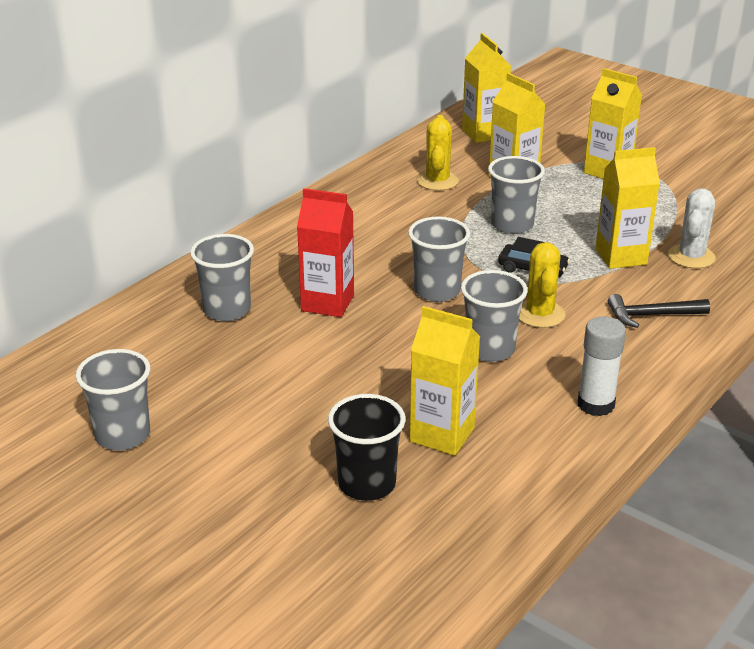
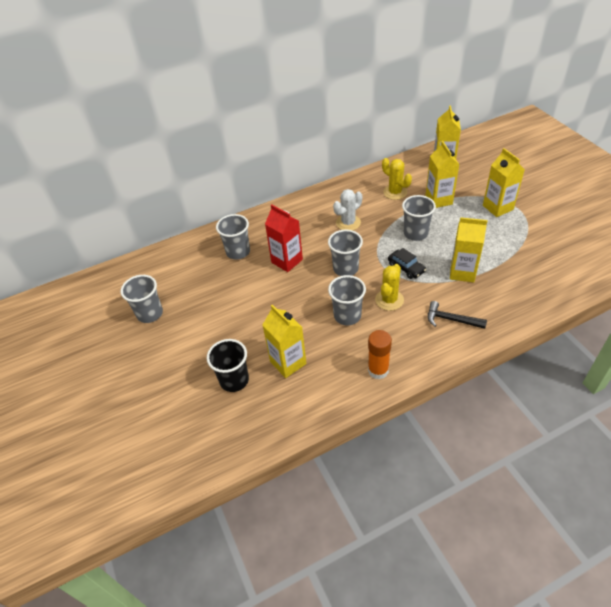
camera: 30 degrees right, 15 degrees up
yellow cactus [417,115,459,191] -> yellow cactus turned 75 degrees counterclockwise [382,158,412,200]
white glue stick [578,316,626,416] -> orange glue stick [368,330,392,379]
white cactus [668,188,716,268] -> white cactus moved to [333,189,362,230]

